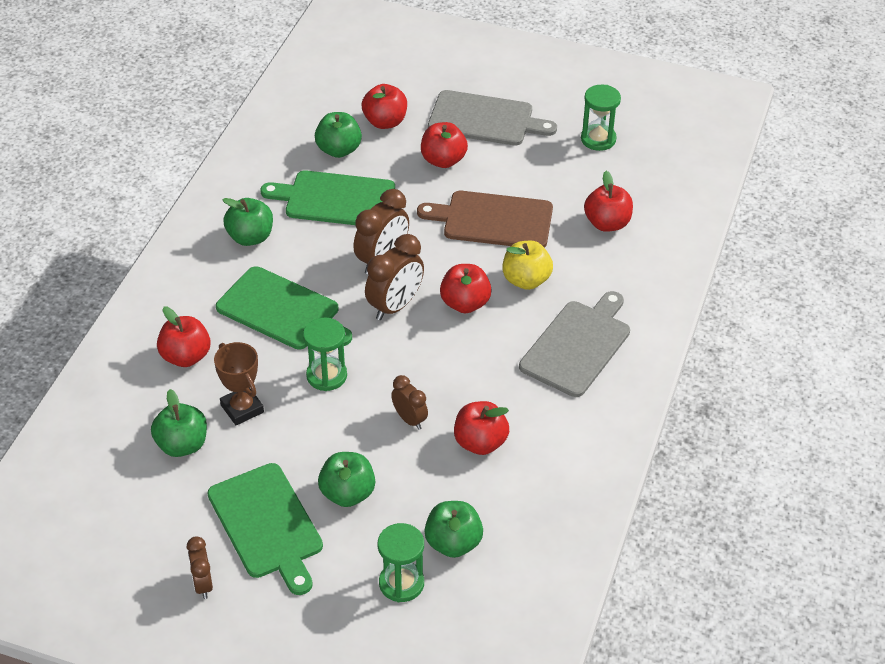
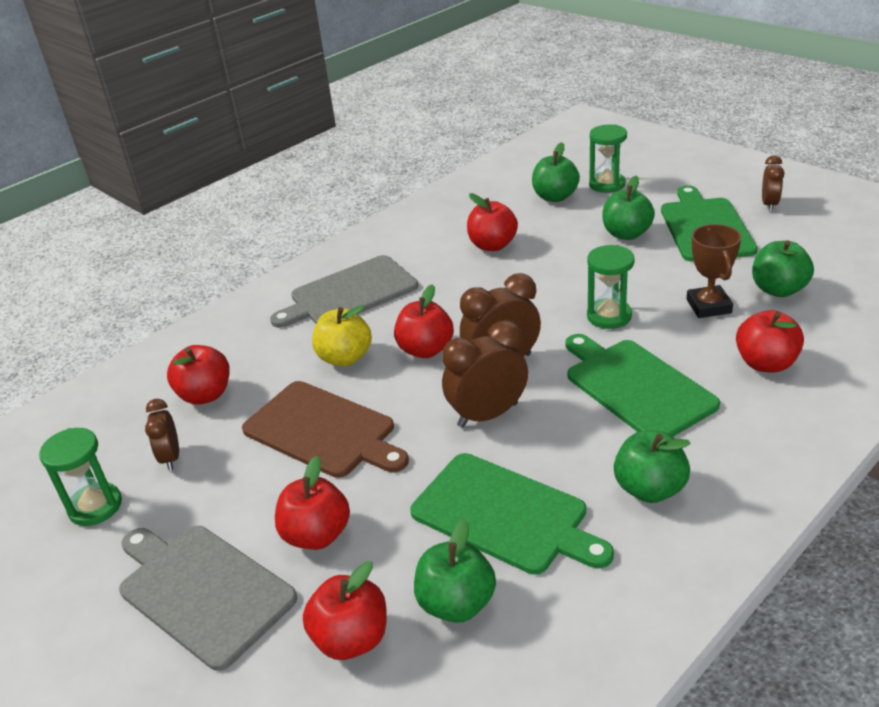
camera: 150 degrees left, 10 degrees down
brown clock [391,375,428,430] -> brown clock moved to [145,399,179,471]

